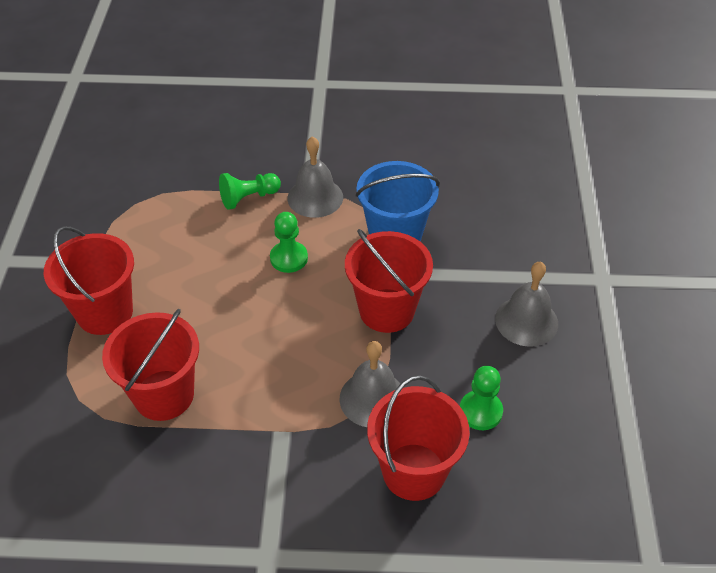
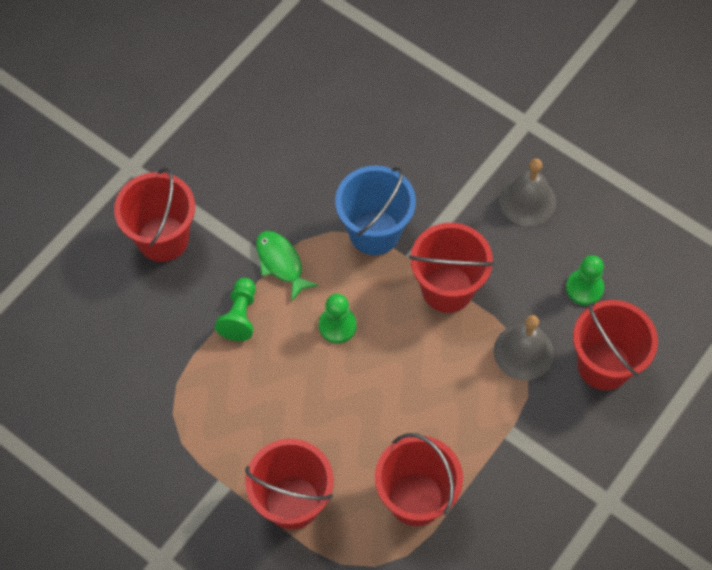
camera: 55 degrees left, 15 degrees up
grey bell [288,136,343,218] -> green fish [256,231,319,301]
none -> red bucket [114,167,195,262]

